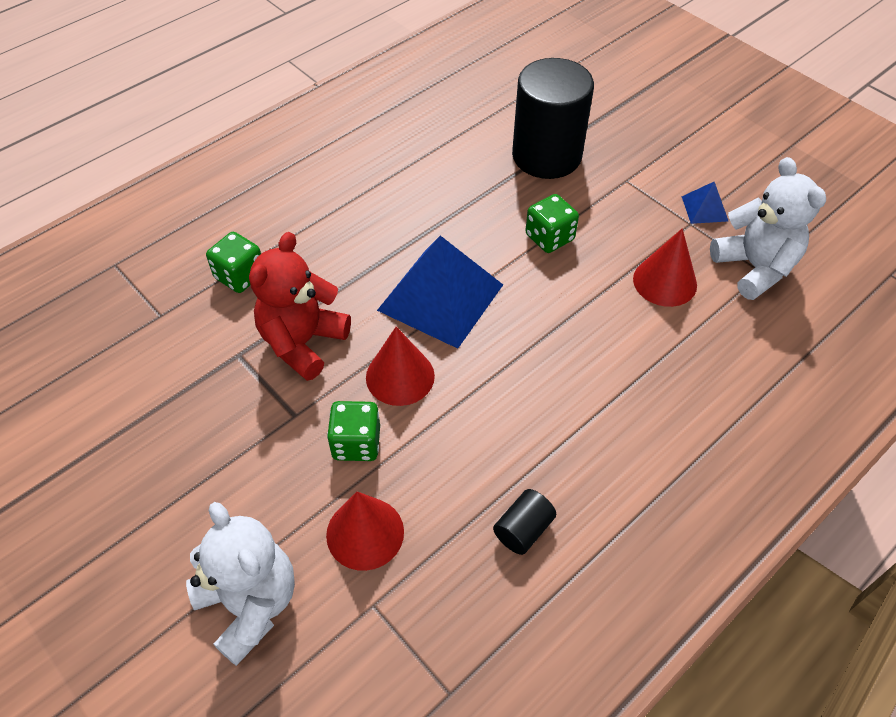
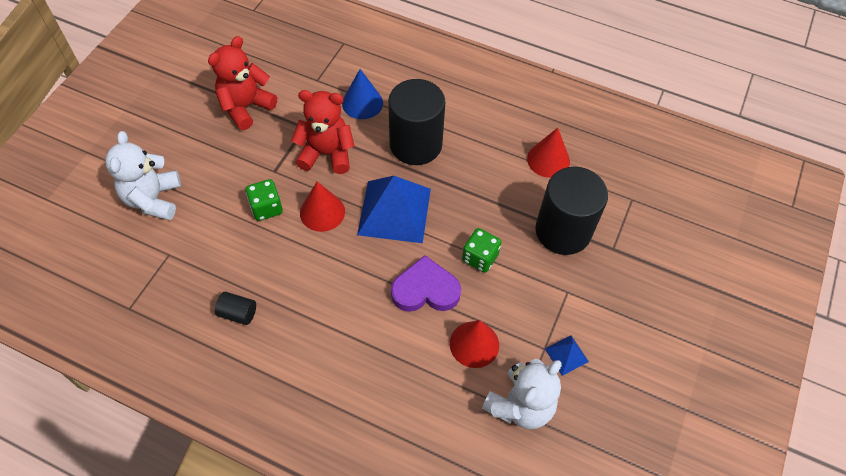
camera: 65 degrees right, 5 degrees up
white teddy bear [186,502,295,666] -> white teddy bear turned 150 degrees clockwise [105,131,181,220]
green dice [206,232,261,293] -> blue cone [342,69,383,119]
red cone [326,492,404,571] -> red cone moved to [527,128,570,178]
none -> red teddy bear [208,36,277,130]
none -> black cylinder [388,79,445,165]
none -> purple heart [391,255,461,312]

